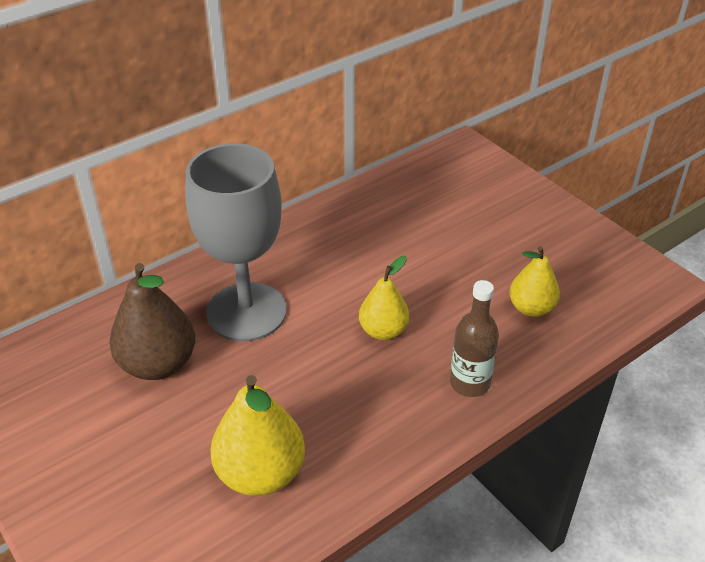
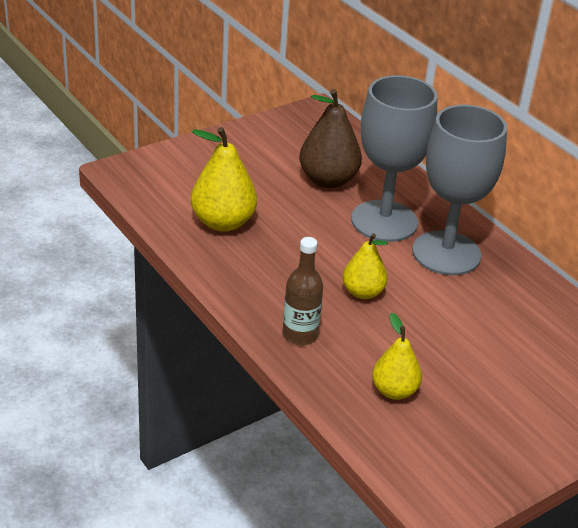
camera: 90 degrees right, 5 degrees down
none -> grey goblet [412,105,507,275]

